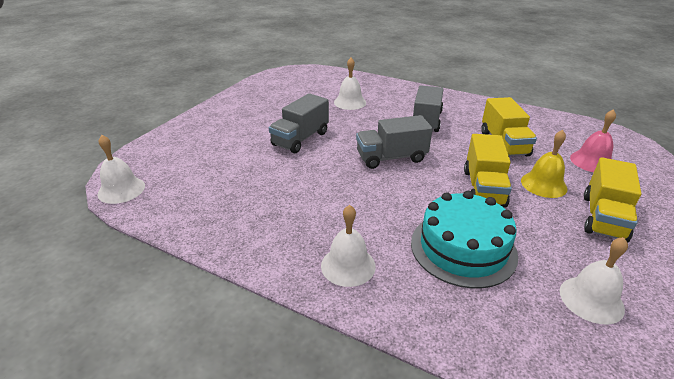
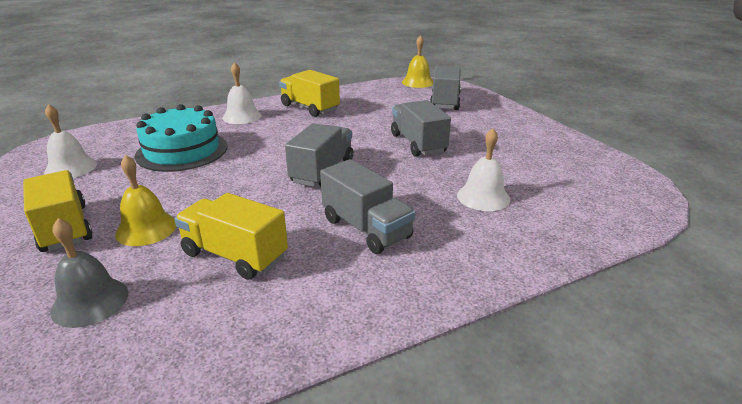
camera: 125 degrees right, 5 degrees down
white bell [97,135,145,204] -> yellow bell [402,35,433,88]
yellow truck [464,134,512,208] -> yellow truck moved to [279,70,340,117]
pink bell [570,109,616,172] -> grey bell [50,218,129,328]
none -> grey truck [430,66,461,110]

